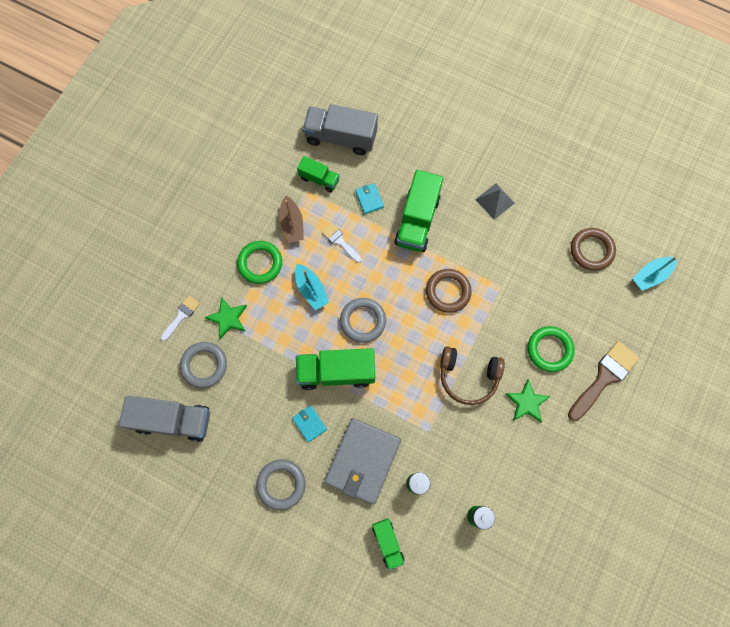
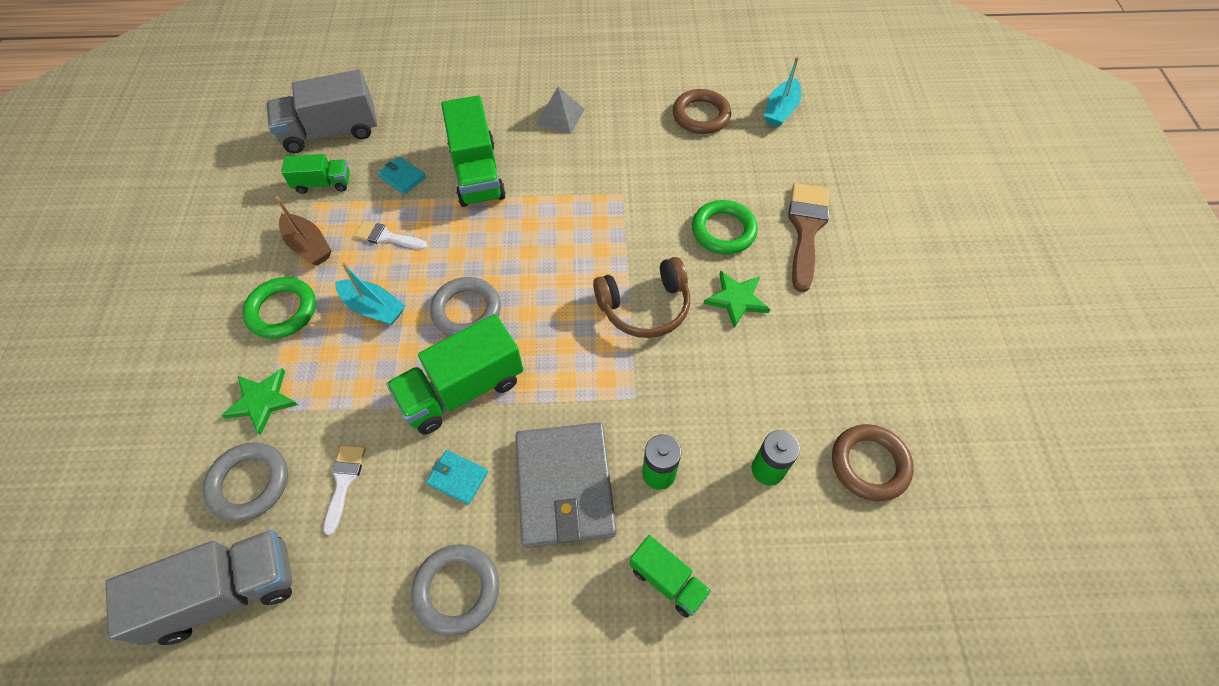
camera: 30 degrees left, 15 degrees down
white brush [160,295,200,341] -> white brush moved to [323,445,366,535]
brown ring [426,269,472,313] -> brown ring moved to [832,424,914,501]

